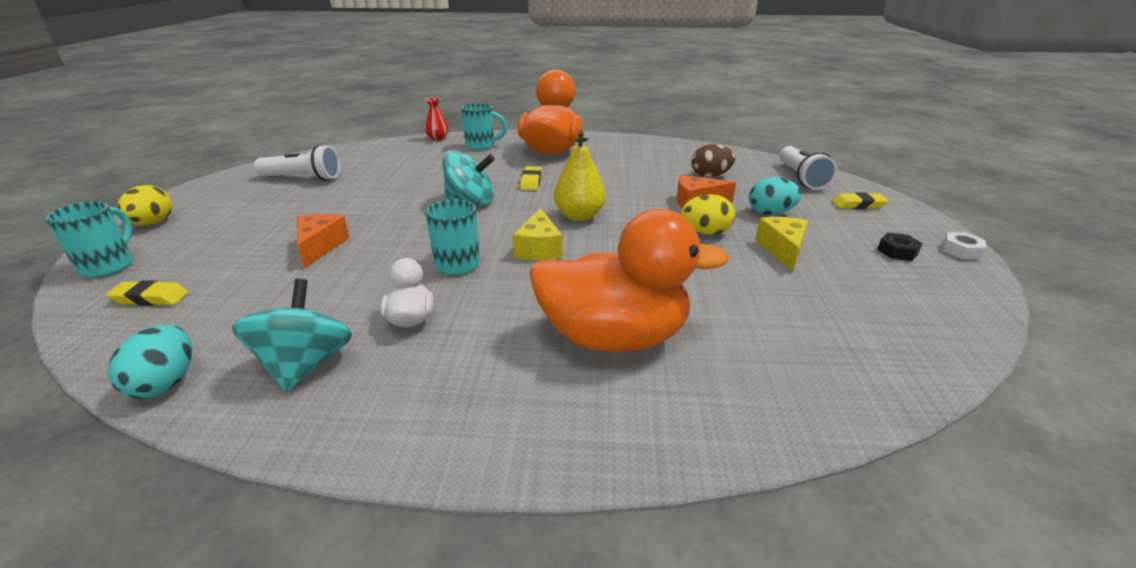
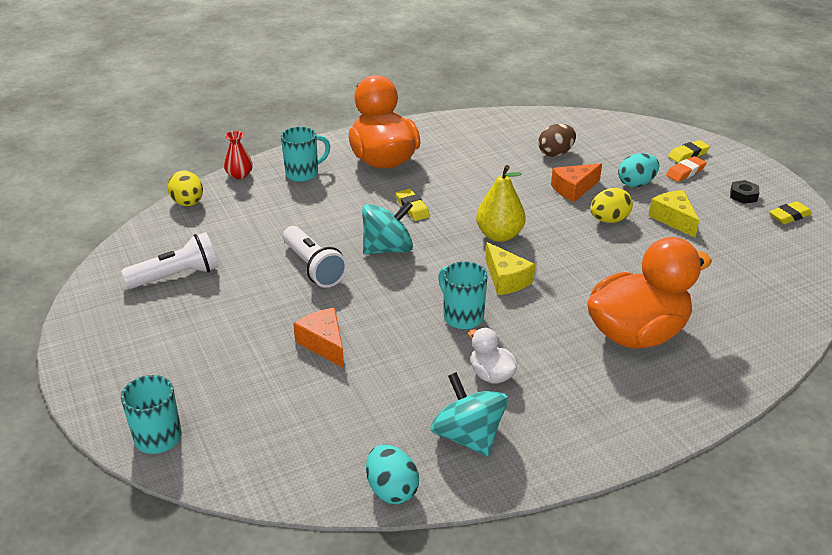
camera: 30 degrees left, 5 degrees up
yellow eraser [106,280,188,306] -> yellow eraser moved to [769,201,812,224]
yellow egg [117,185,172,226] -> yellow egg moved to [167,170,203,206]
white flashlight [779,146,837,190] -> white flashlight moved to [283,226,347,288]
white nut [943,232,986,259] -> none
none -> orange eraser [666,156,707,182]

